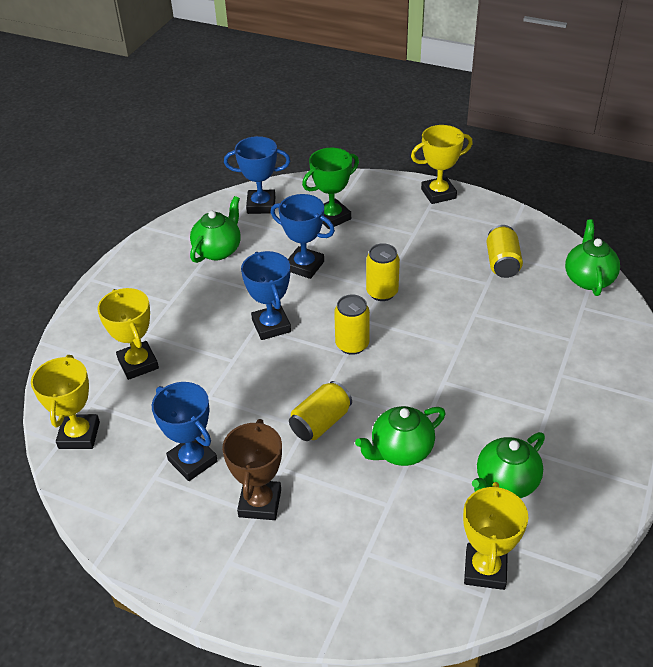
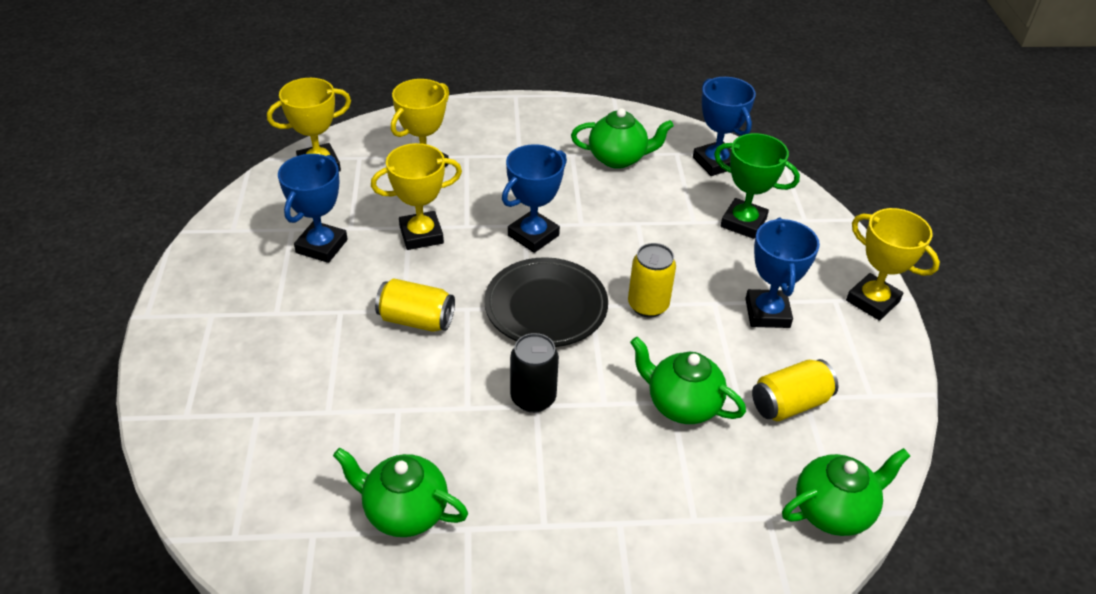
camera: 60 degrees right, 0 degrees up
brown trophy [222,419,282,520] -> none
blue trophy [271,194,335,279] -> blue trophy moved to [745,218,820,328]
yellow can [334,295,370,355] -> black plate [484,257,608,347]
green teapot [355,406,446,466] -> green teapot moved to [630,337,746,424]
yellow trophy [463,482,528,590] -> yellow trophy moved to [371,143,462,250]
none -> black can [510,333,559,413]

